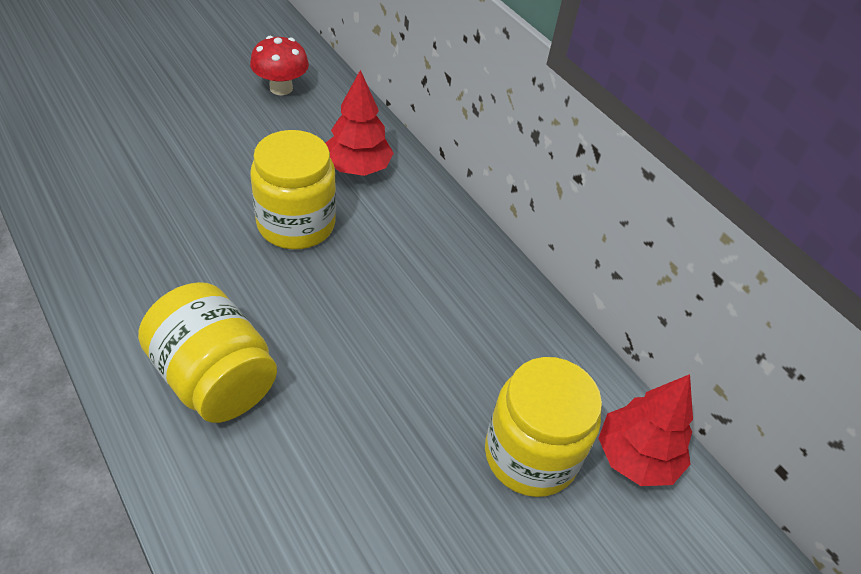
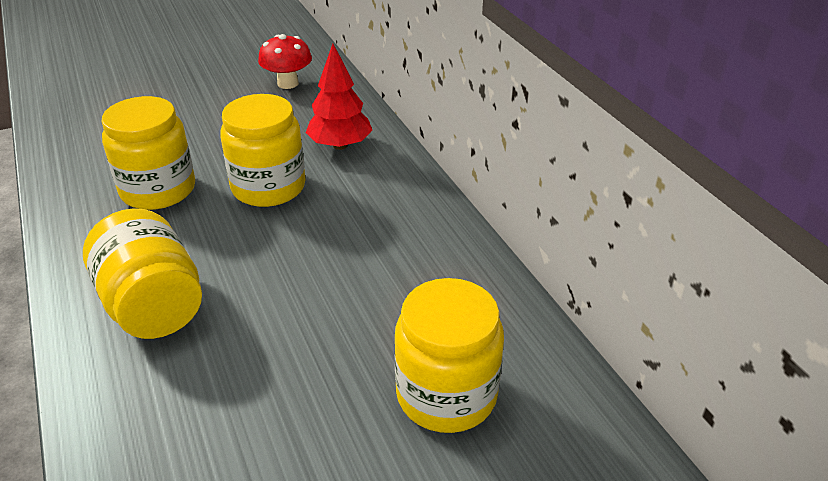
camera: 15 degrees right, 10 degrees down
red tree [598,374,693,486] -> none
none -> yellow jar [101,96,195,210]

